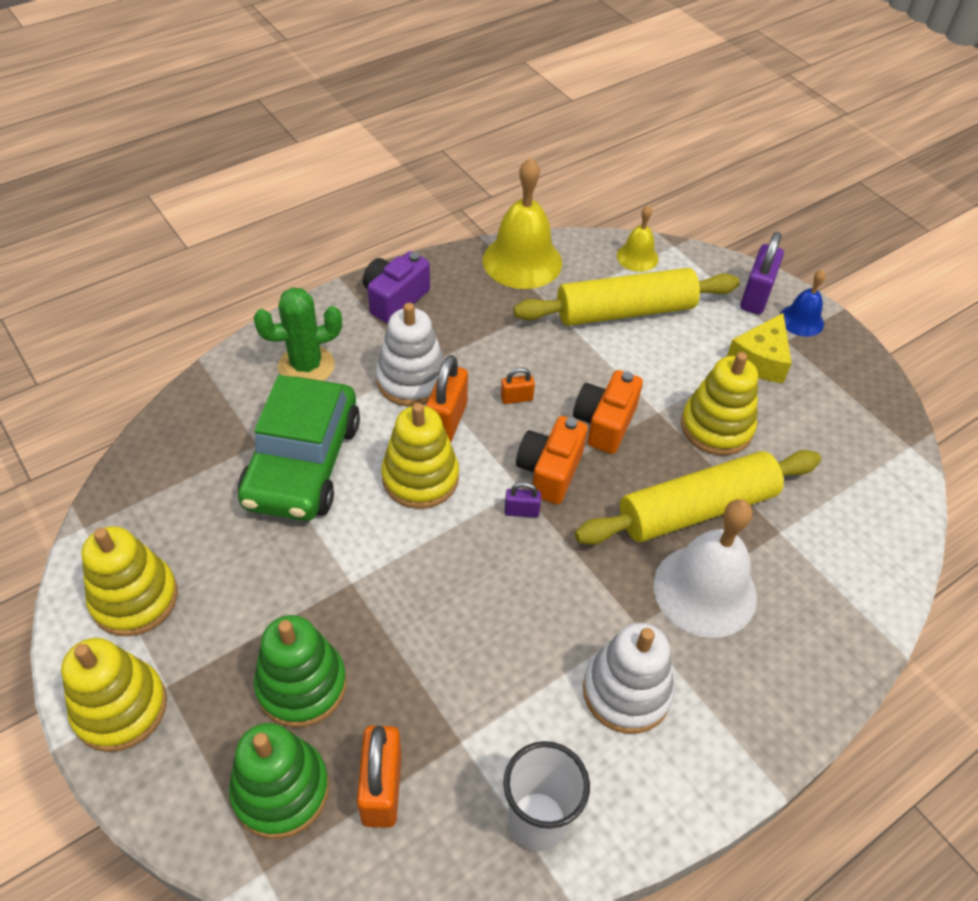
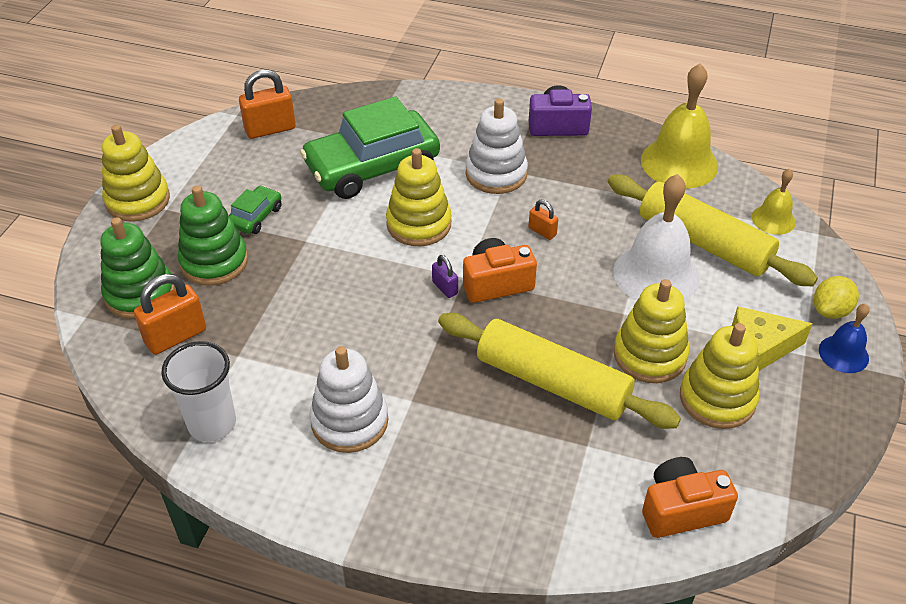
camera: 55 degrees right, 5 degrees down
yellow stacking toy [82,526,178,636] -> yellow stacking toy moved to [680,323,760,429]
green cactus [253,287,342,381] -> none
orange padlock [426,355,468,443] -> orange padlock moved to [239,69,296,139]
orange camera [573,370,643,454] -> orange camera moved to [642,457,738,538]
white bell [654,499,757,638] -> white bell moved to [613,174,699,301]
purple padlock [740,232,784,314] -> yellow lemon [814,276,859,319]
none -> green car [229,186,282,234]

